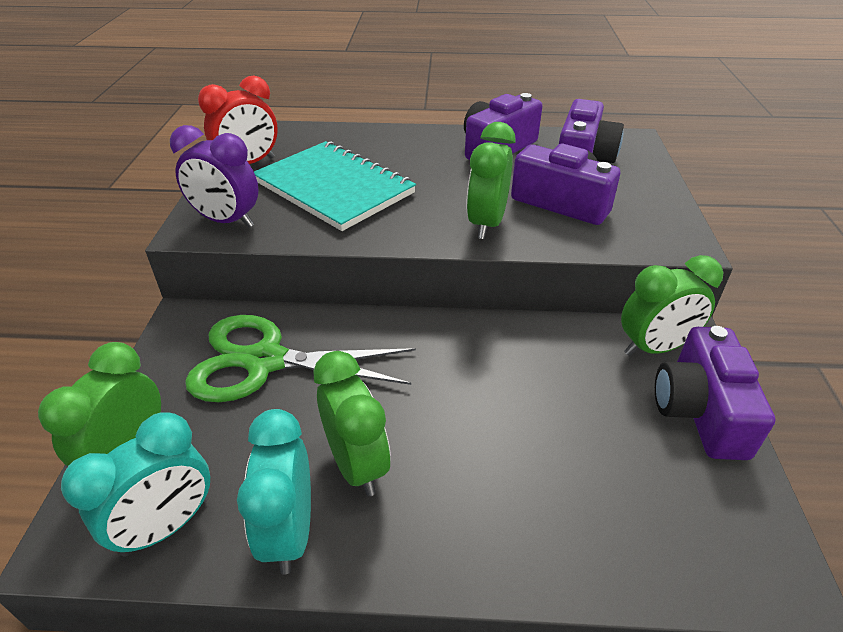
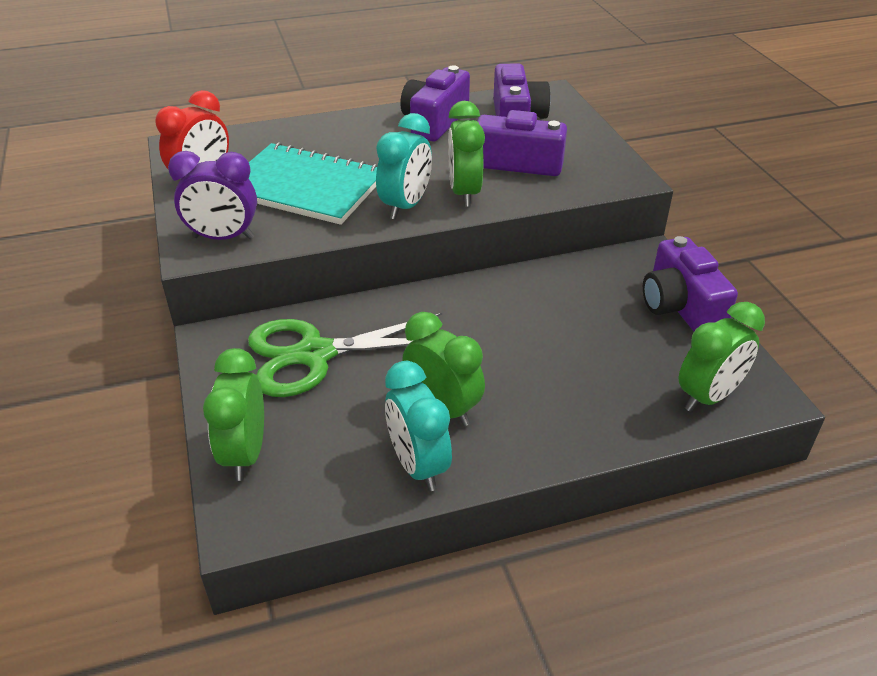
camera: 20 degrees left, 0 degrees up
turquoise clock [61,413,210,557] -> turquoise clock moved to [376,113,432,220]
green clock [621,255,724,356] -> green clock moved to [679,302,765,412]

